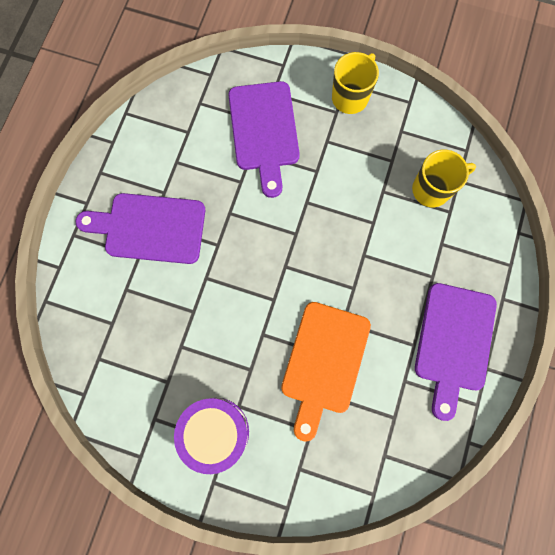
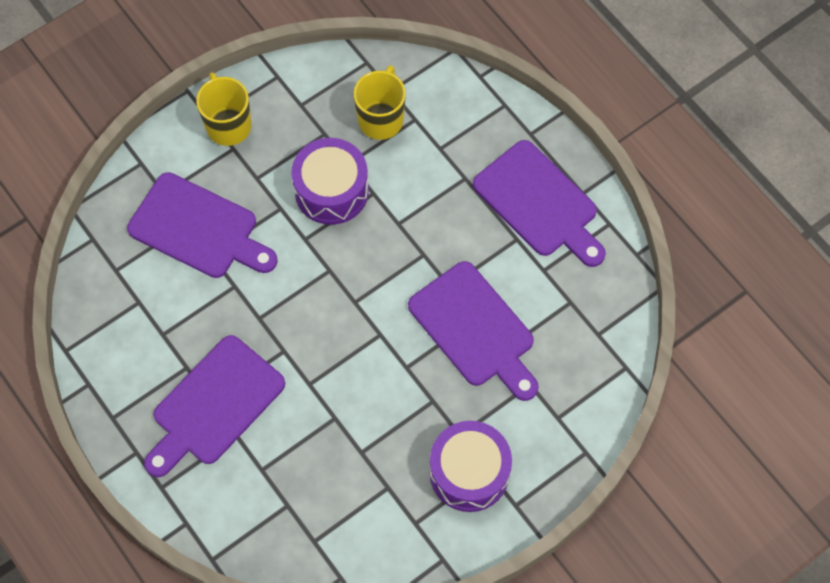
camera: 55 degrees left, 10 degrees down
orange cutting board [281,302,371,442] -> purple cutting board [408,261,539,401]
none -> purple drum [291,138,369,225]

